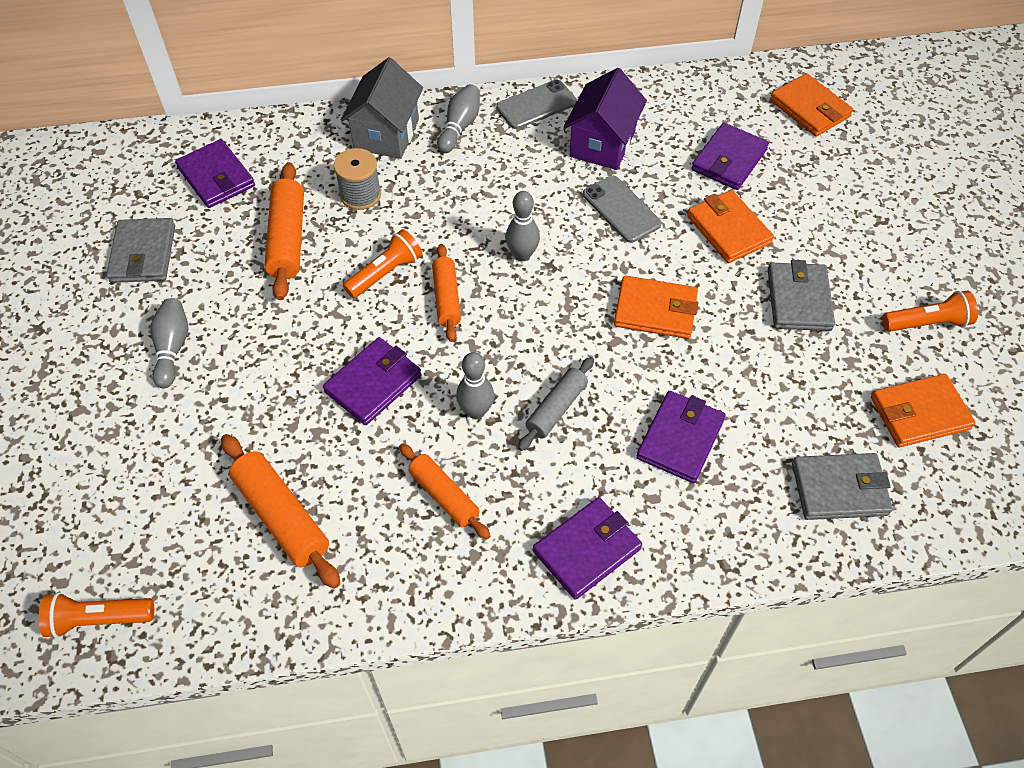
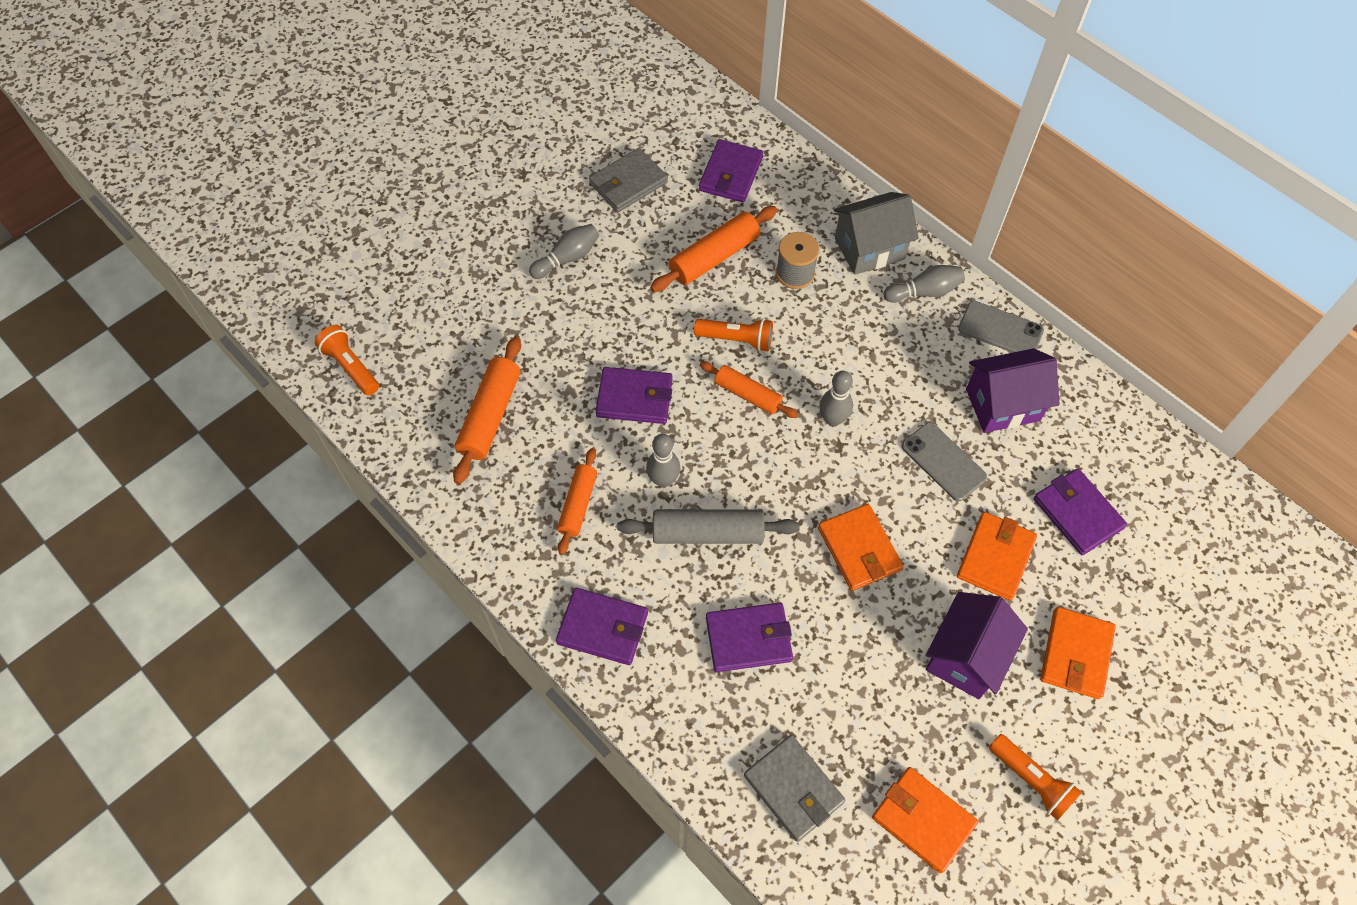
camera: 55 degrees right, 5 degrees up
orange rolling pin [432,244,461,342] -> orange rolling pin turned 75 degrees clockwise [700,361,798,418]
grey rolling pin [518,357,594,451] -> grey rolling pin [617,509,800,544], size x1.51
grey phone [583,176,661,243] -> grey phone turned 60 degrees counterclockwise [901,422,987,501]
purple wallet [691,123,769,190] -> purple wallet turned 60 degrees clockwise [1034,468,1127,555]
grey wallet [768,260,835,331] -> purple house [926,592,1028,699]
orange wallet [770,73,853,137] -> orange wallet moved to [1040,607,1116,699]

